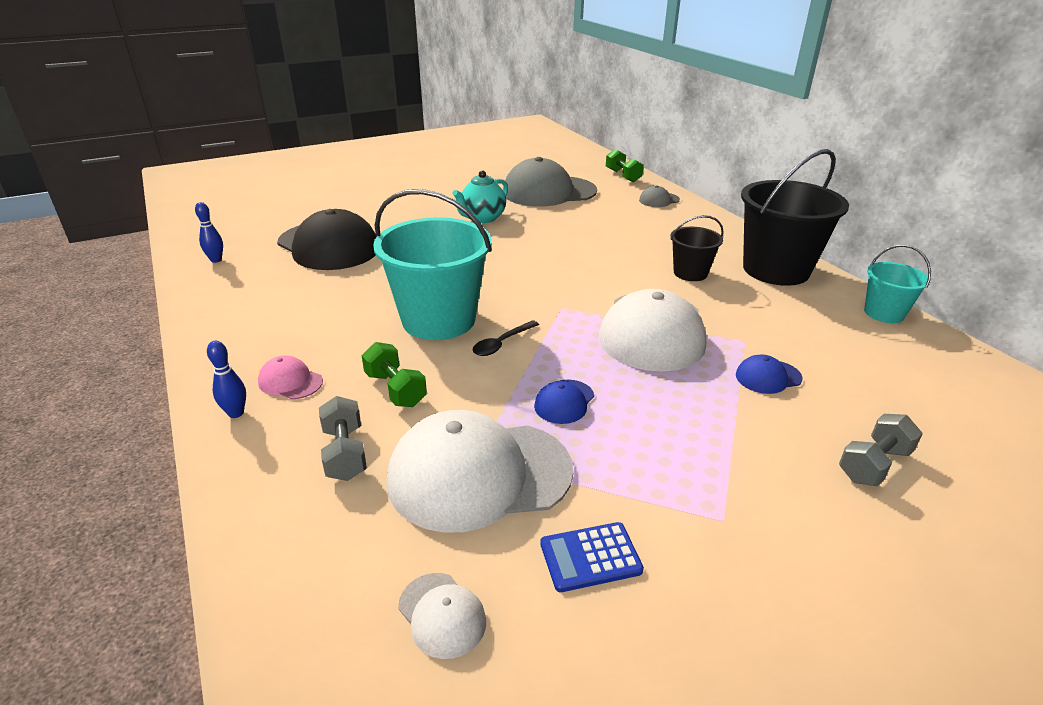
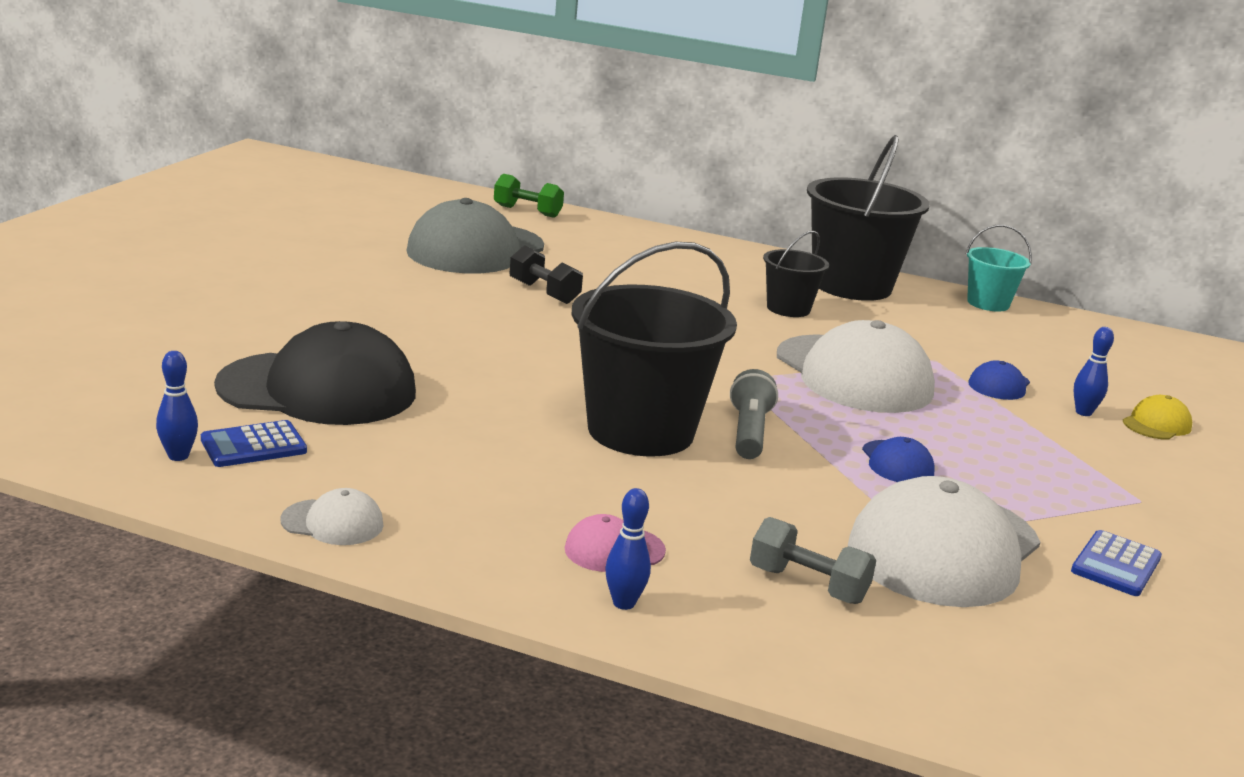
camera: 45 degrees left, 10 degrees down
green dumbbell [362,342,427,407] -> none
turquoise bucket [373,189,492,340] -> black bucket [572,242,737,456]
white cap [398,573,486,659] -> white cap moved to [280,488,384,545]
turquoise teapot [452,170,508,223] -> none
black spoon [472,320,539,356] -> grey flashlight [730,369,778,459]
grey cap [639,186,680,207] -> none
grey dumbbell [839,414,923,486] -> yellow cap [1123,395,1192,440]
none -> blue calculator [201,420,307,467]
none -> black dumbbell [510,245,583,304]
none -> blue bowling pin [1074,327,1114,416]

